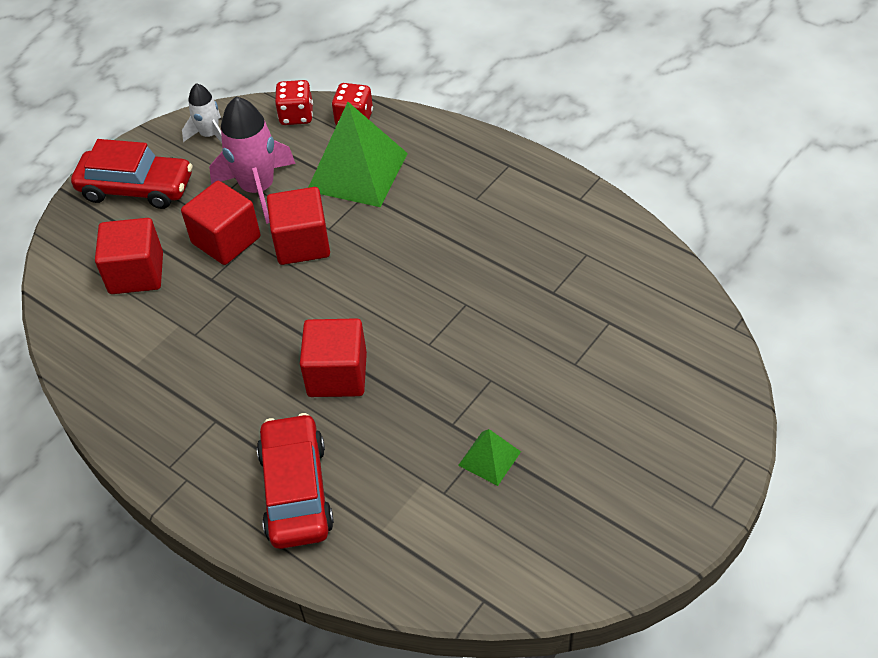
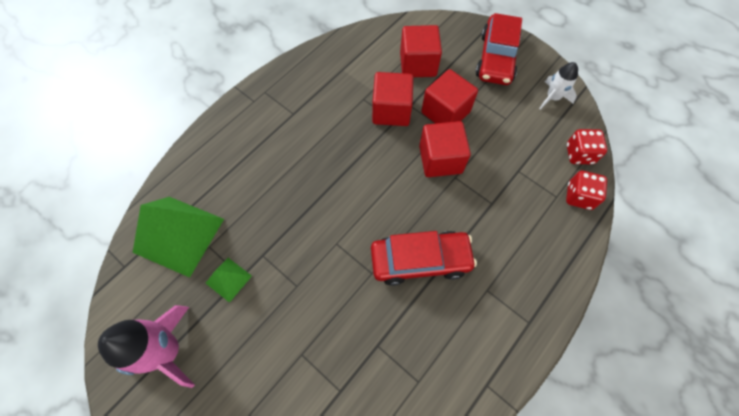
camera: 90 degrees right, 15 degrees up
pink rocket [209,97,296,224] -> pink rocket moved to [98,305,195,388]
red car [257,413,334,549] -> red car moved to [371,231,477,286]
red cube [300,318,367,397] -> red cube moved to [372,72,414,126]
green pyramid [308,102,408,207] -> green pyramid moved to [133,197,224,278]

